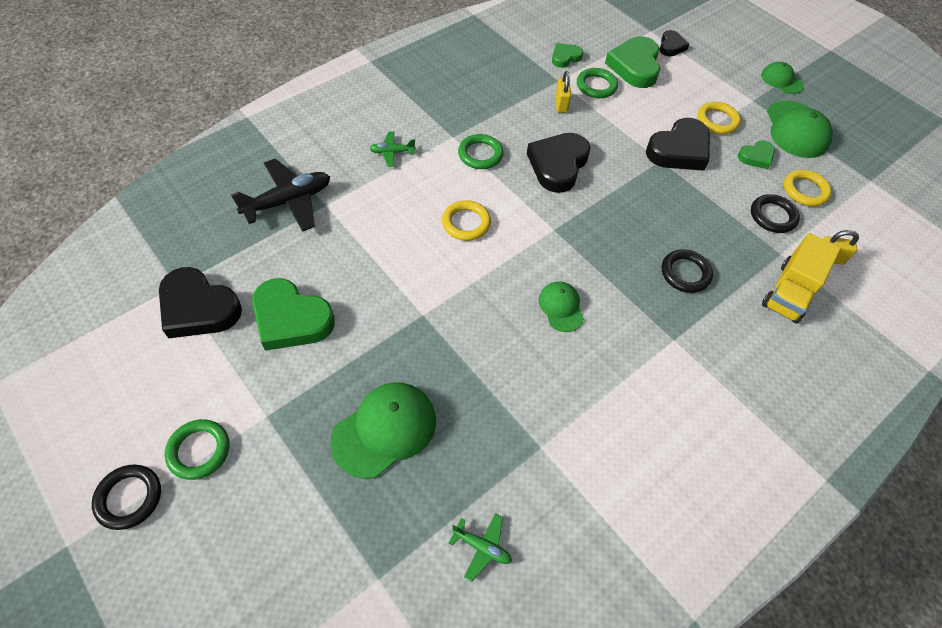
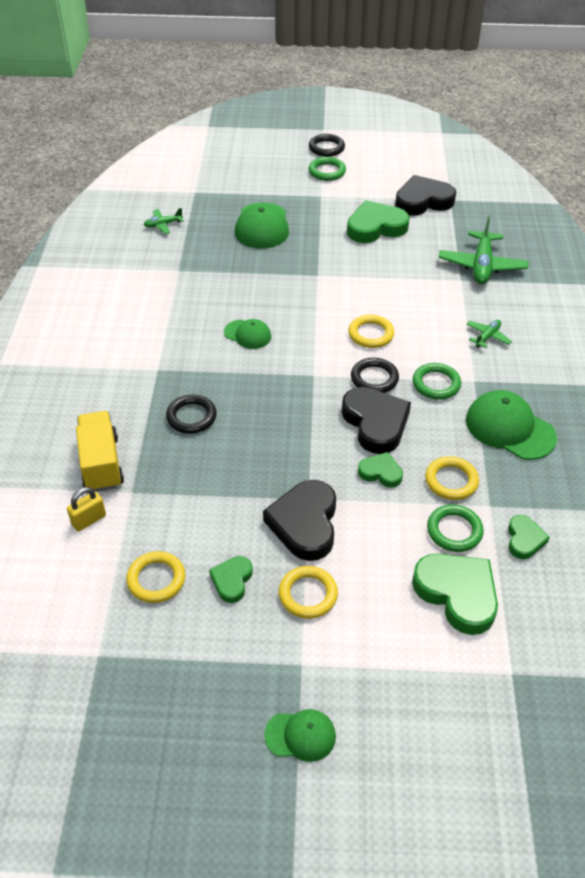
camera: 135 degrees right, 10 degrees down
black plane [231,159,330,232] -> green plane [439,215,528,284]
yellow padlock [555,71,571,113] -> yellow ring [425,456,479,500]
black heart [659,30,689,57] -> none
black ring [751,194,800,233] -> black ring moved to [351,358,399,393]
green cap [767,100,833,158] -> green cap moved to [466,390,557,460]
none -> green heart [358,452,403,488]

